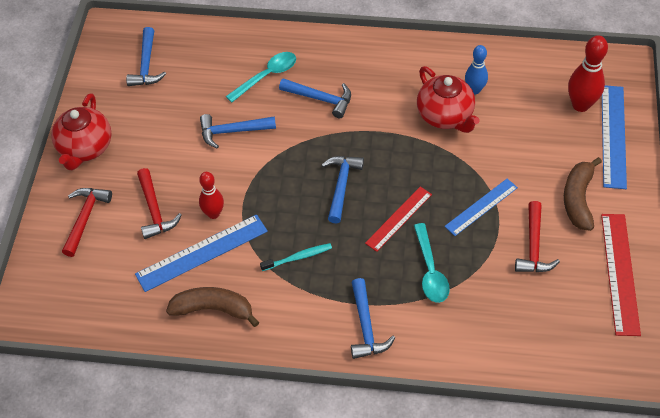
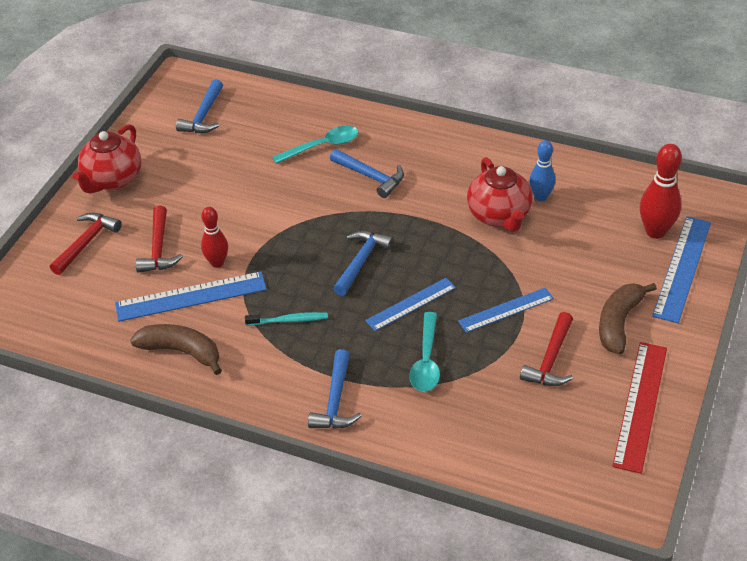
camera: 15 degrees right, 10 degrees down
blue hammer [200,114,276,148] -> none
red ruler [365,187,432,252] -> blue ruler [365,278,456,331]

